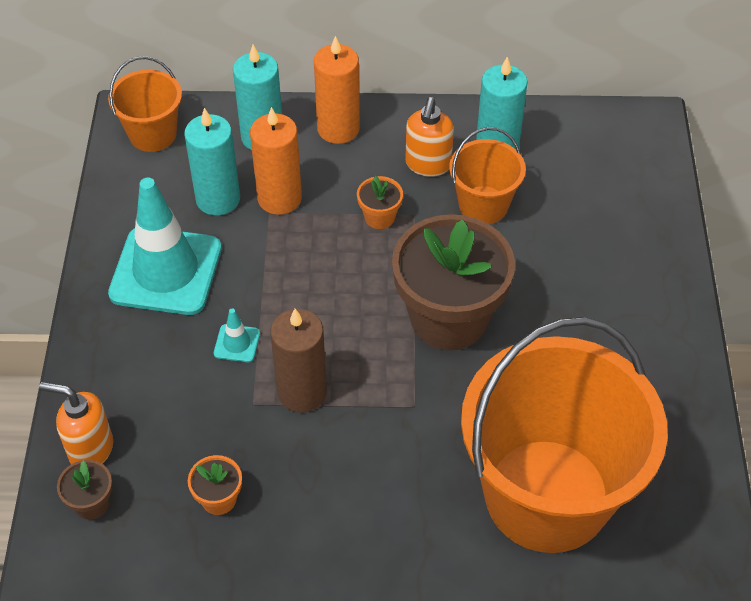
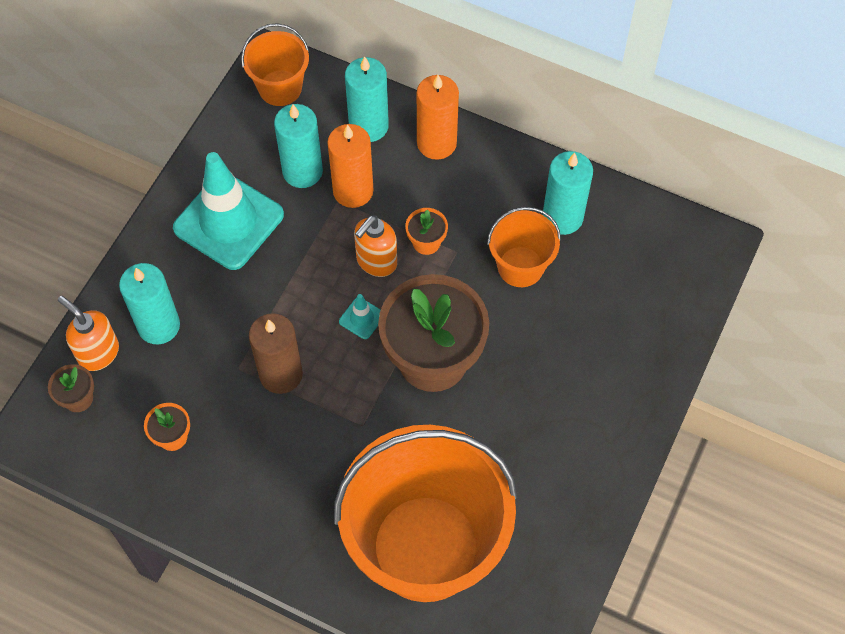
camera: 25 degrees right, 10 degrees up
turquoise traffic cone [214,308,260,362] -> turquoise traffic cone moved to [339,294,381,339]
orange soap dispenser [405,97,454,177] -> orange soap dispenser moved to [354,215,397,277]
none -> turquoise candle [119,263,180,344]

